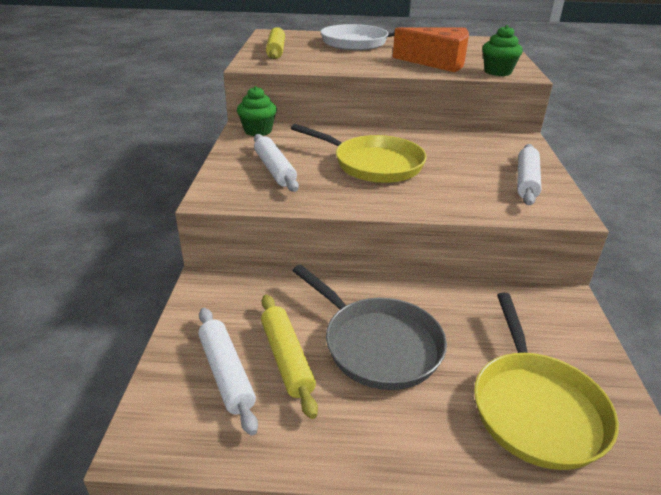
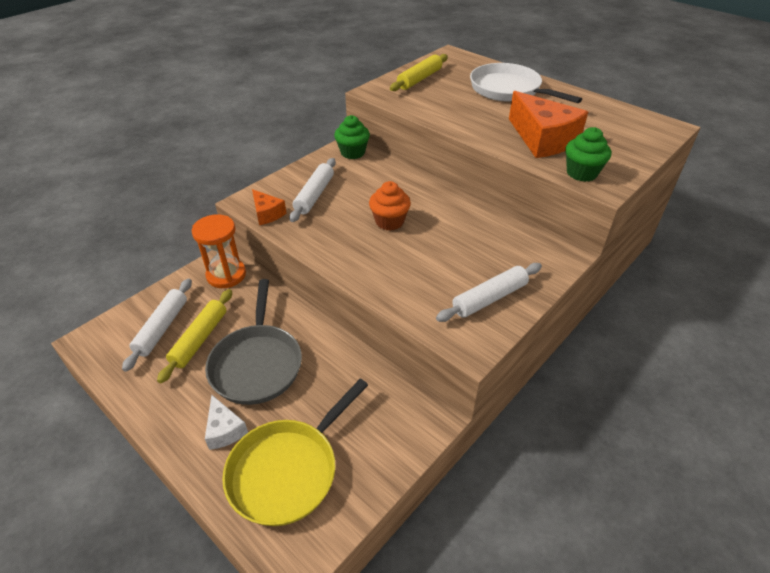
camera: 40 degrees right, 10 degrees up
yellow pan [291,124,427,183] -> orange cupcake [369,181,411,231]
none -> orange hourglass [192,214,246,288]
none -> white cheese [205,395,248,450]
none -> orange cheese [252,189,286,225]

